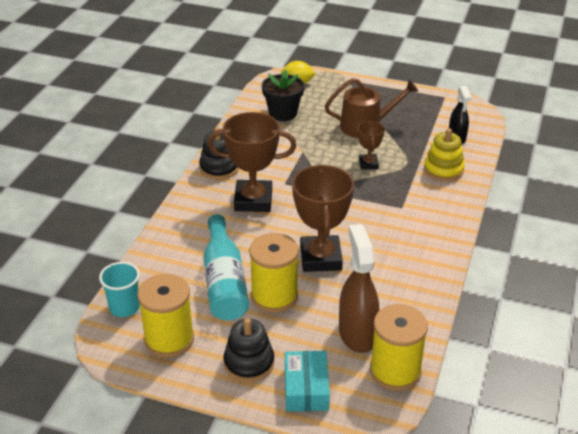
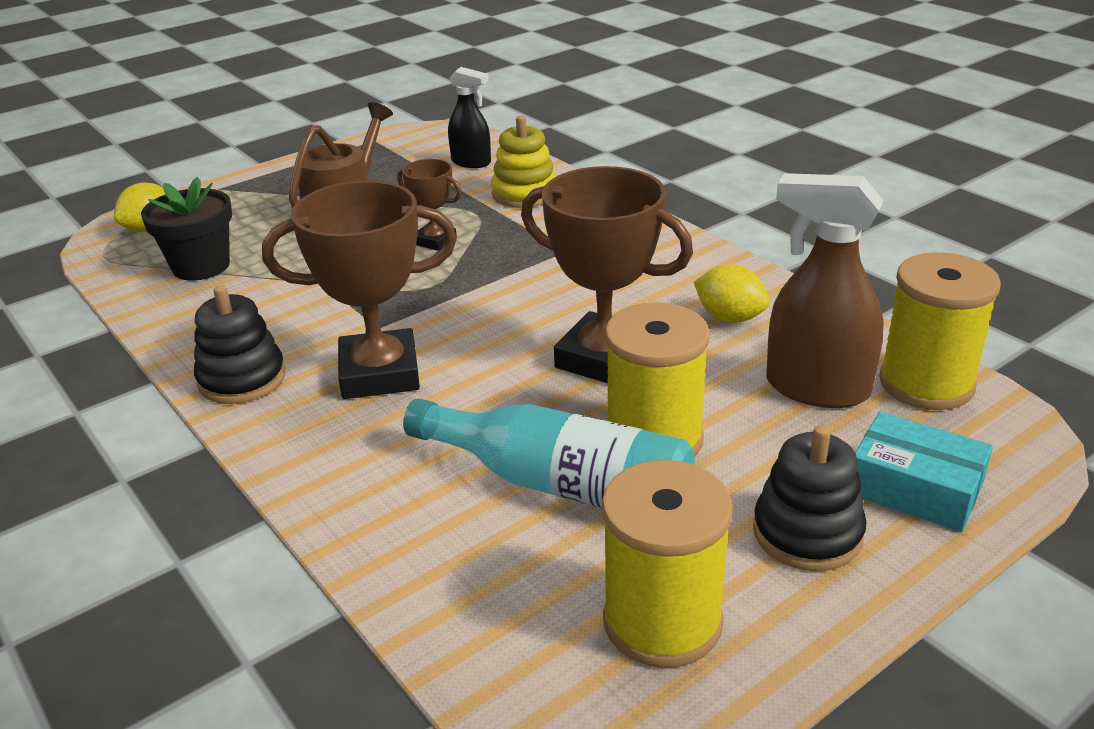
camera: 55 degrees left, 5 degrees down
turquoise cup [99,262,140,317] -> none
brown trophy [207,112,296,212] -> brown trophy turned 45 degrees clockwise [262,181,457,399]
none -> yellow lemon [694,264,770,323]

